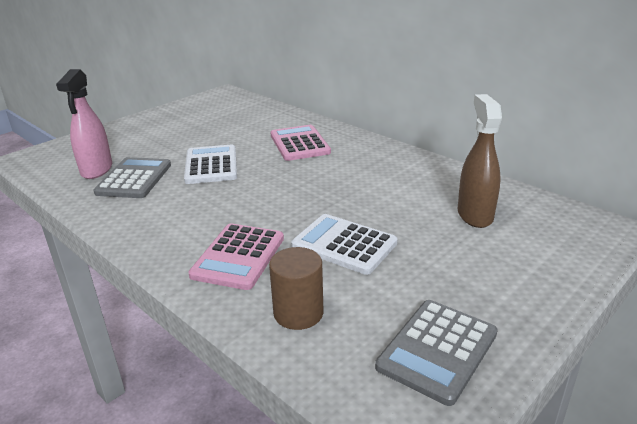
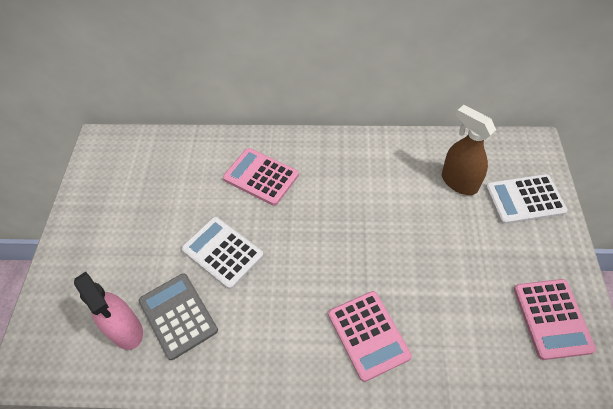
camera: 40 degrees left, 25 degrees up
brown cylinder [269,247,324,330] -> none
white calculator [291,214,398,275] -> white calculator moved to [485,174,568,224]
grey calculator [375,300,498,406] -> pink calculator [514,279,596,360]

